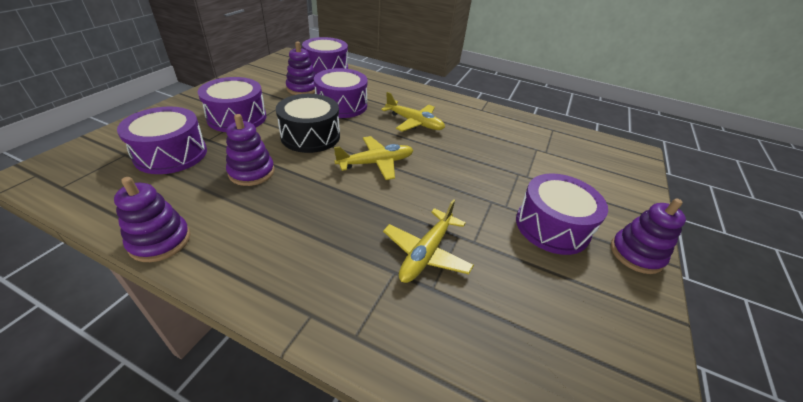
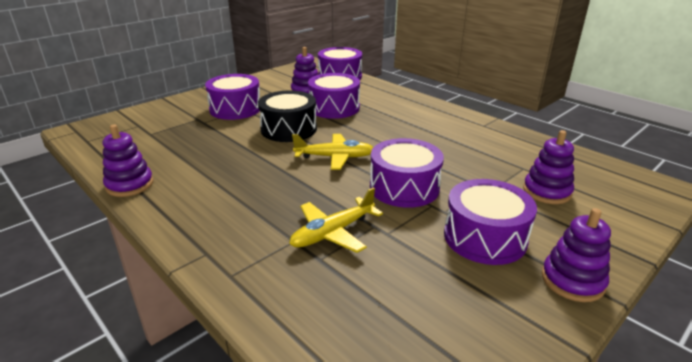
camera: 25 degrees right, 10 degrees down
purple drum [117,106,207,174] -> purple drum moved to [370,138,444,208]
purple stacking toy [226,114,275,186] -> purple stacking toy moved to [523,130,574,204]
yellow plane [381,92,445,132] -> none

